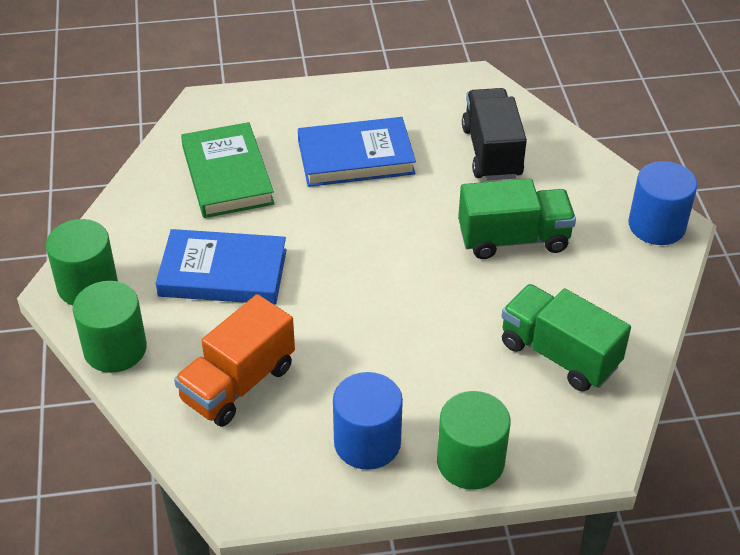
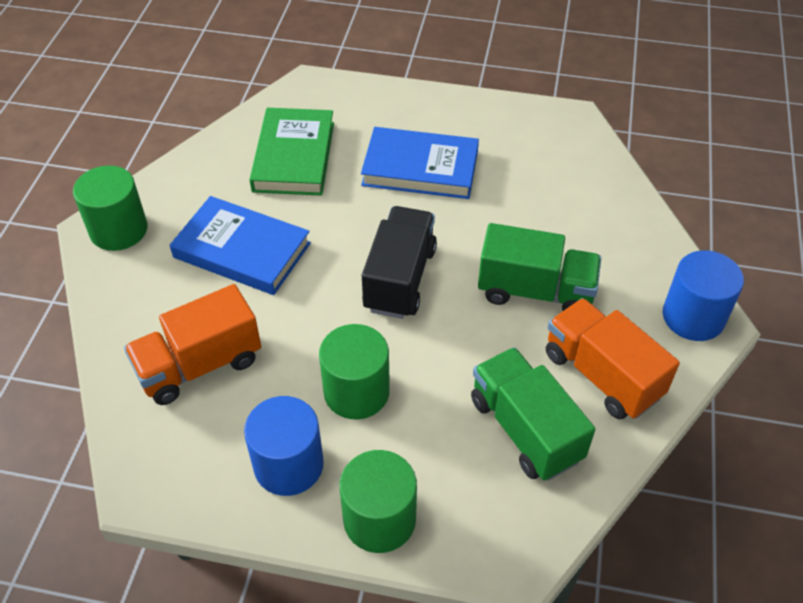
camera: 20 degrees right, 5 degrees up
green cylinder [73,281,147,373] -> green cylinder moved to [319,324,390,419]
black truck [462,88,527,181] -> black truck moved to [362,206,437,319]
none -> orange truck [546,298,680,419]

